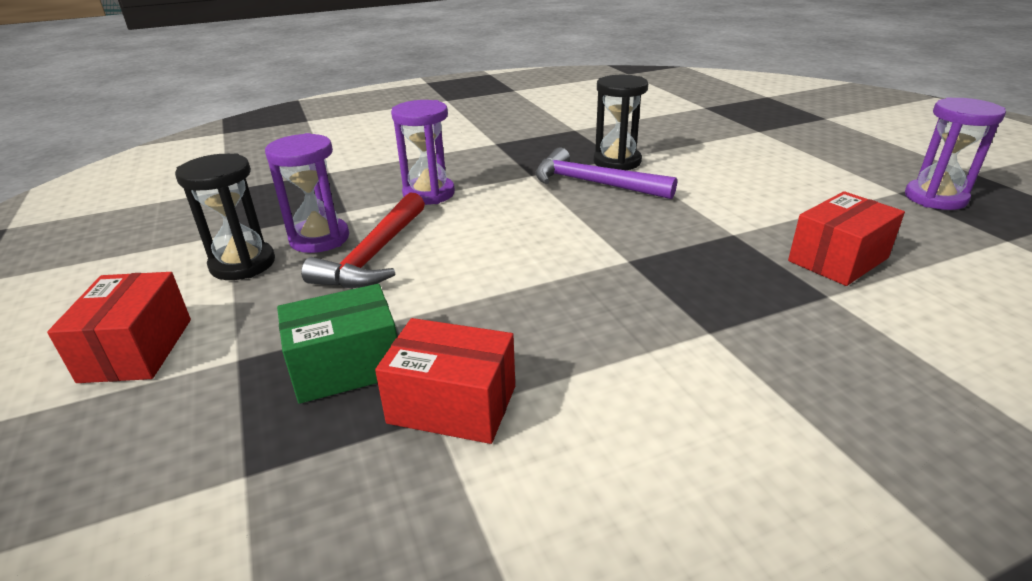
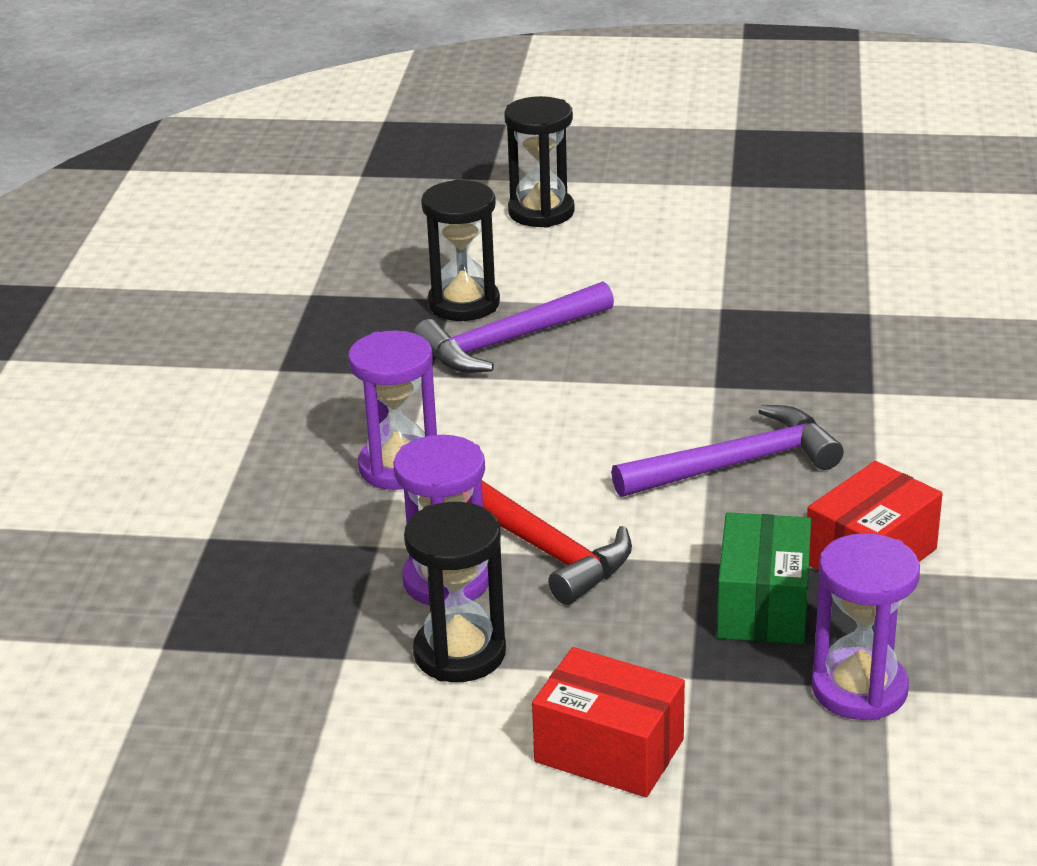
camera: 60 degrees left, 0 degrees up
red box [788,191,905,286] -> none
purple hourglass [905,97,1006,210] -> purple hourglass moved to [812,533,920,720]
none -> black hourglass [504,96,575,228]
none -> purple hammer [611,405,844,497]

